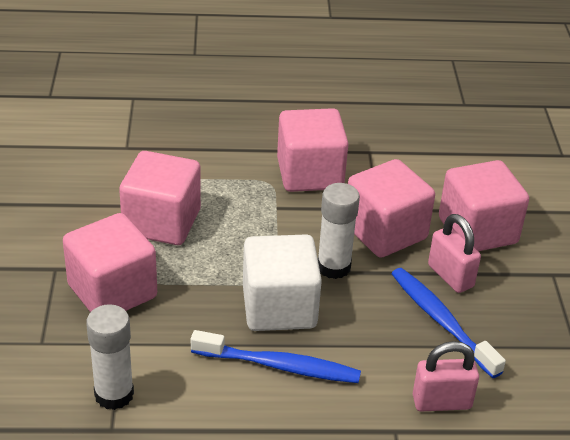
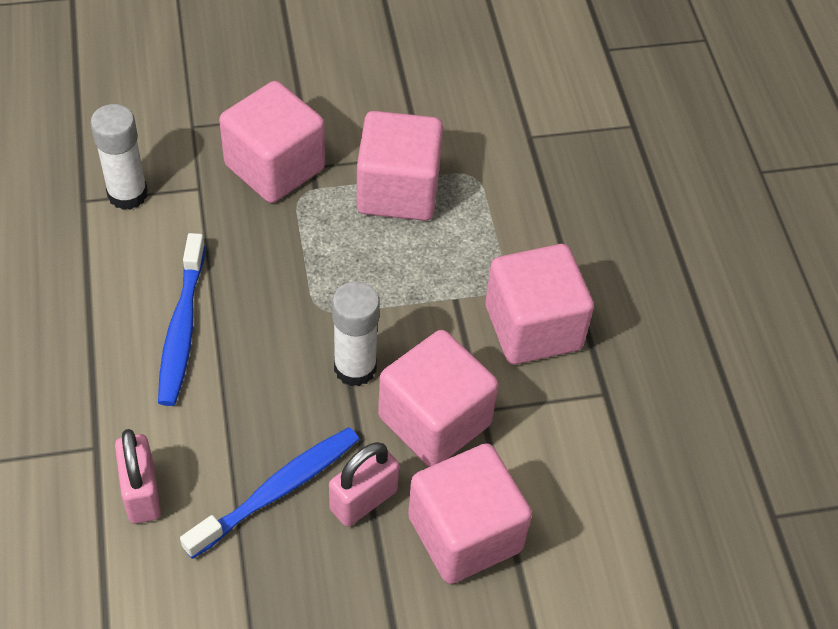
camera: 80 degrees right, 15 degrees up
white cube [243,234,322,331] -> none

